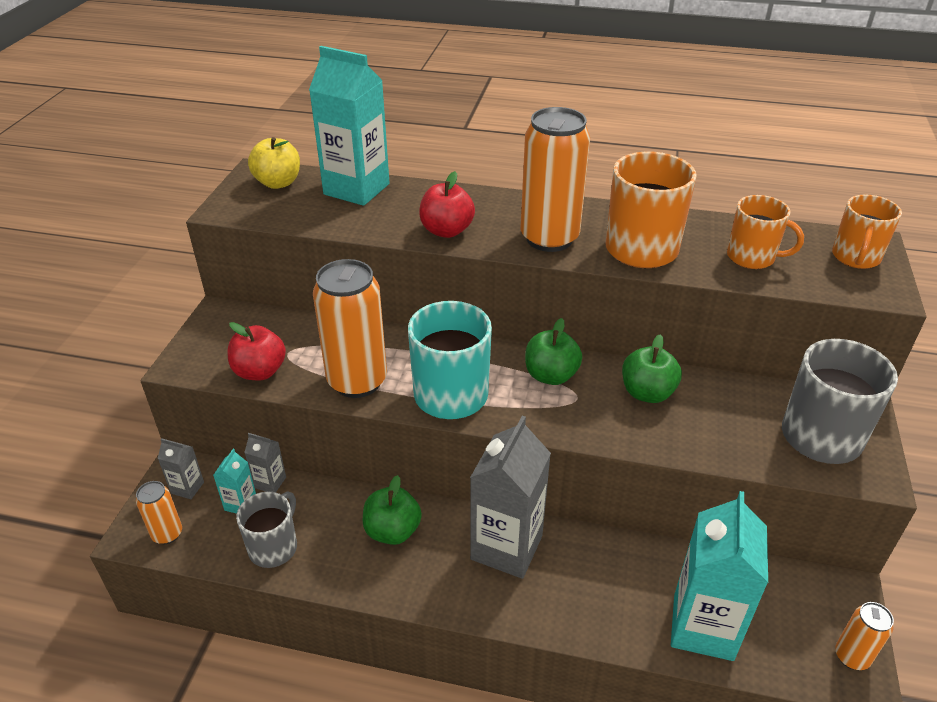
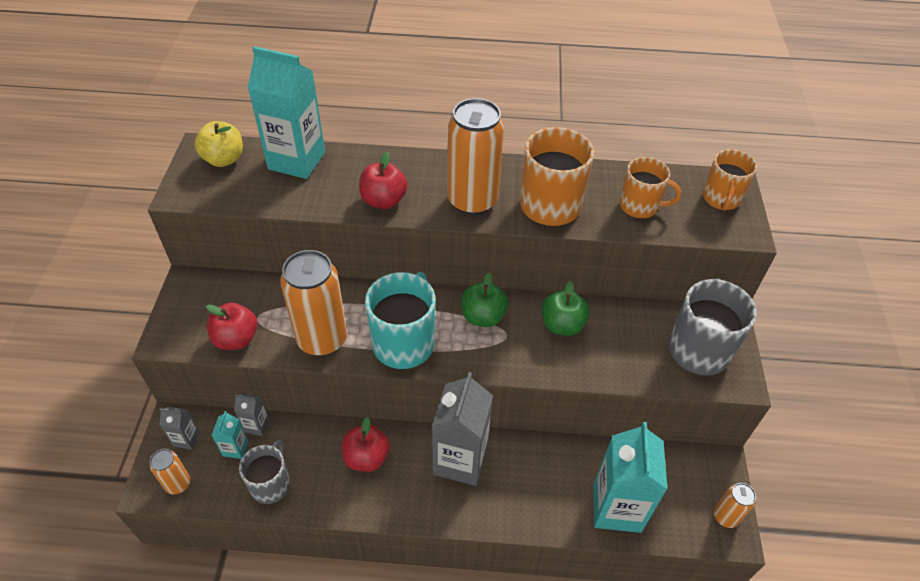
camera: 10 degrees left, 10 degrees up
green apple [363,475,422,545] -> red apple [342,417,390,472]

